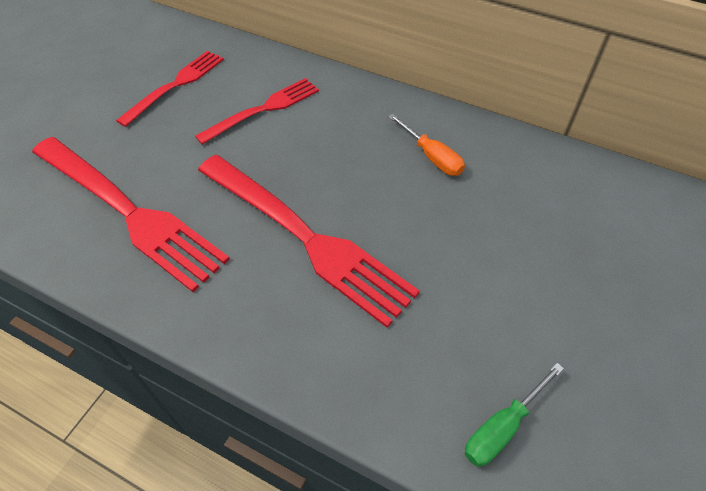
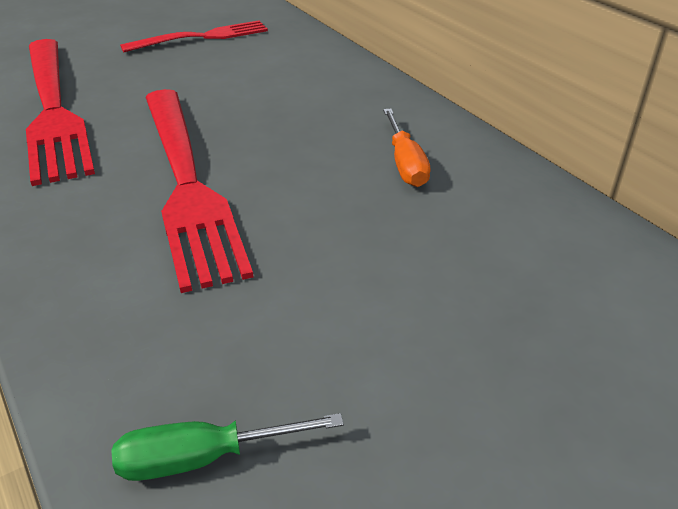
camera: 30 degrees right, 15 degrees down
red fork [195,78,319,145] -> none

